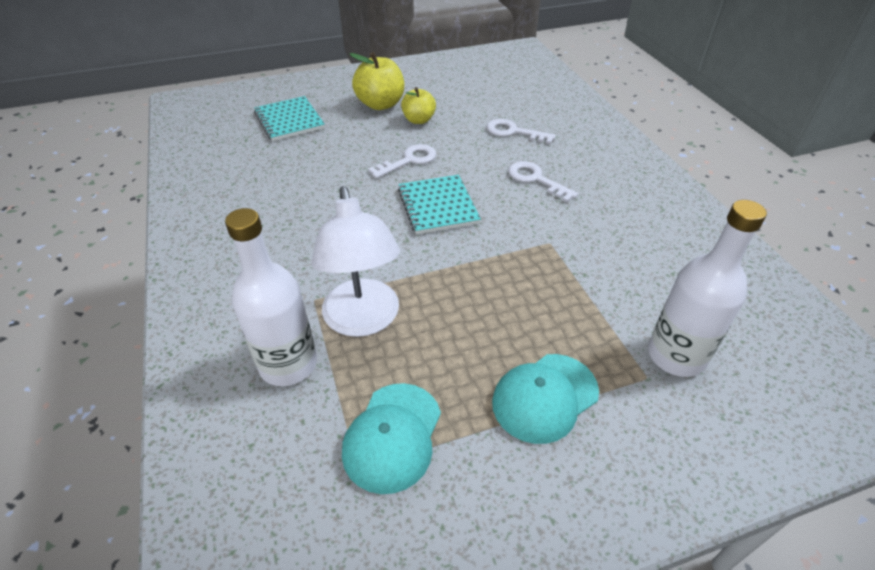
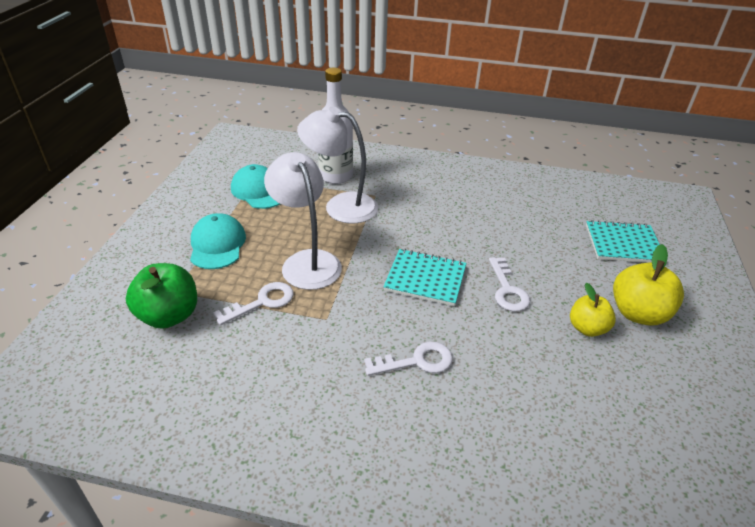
camera: 120 degrees right, 5 degrees down
white key [486,119,556,144] -> white key moved to [213,282,294,325]
white bottle [648,200,767,377] -> green apple [126,263,197,329]
none -> white lamp [264,152,342,290]

